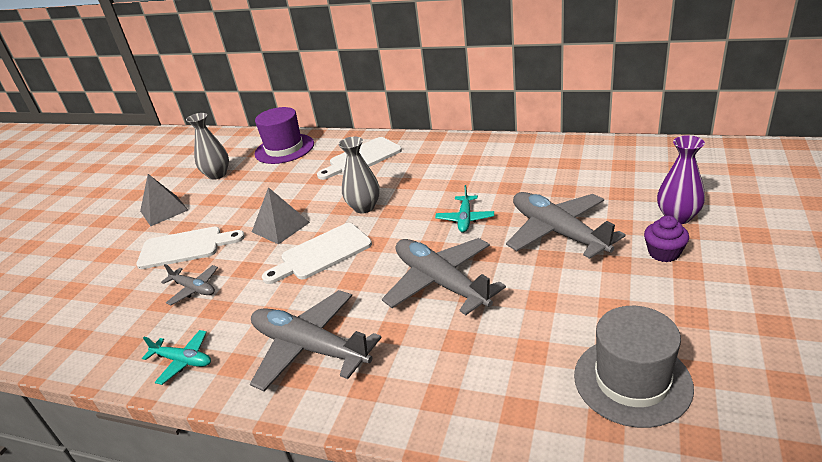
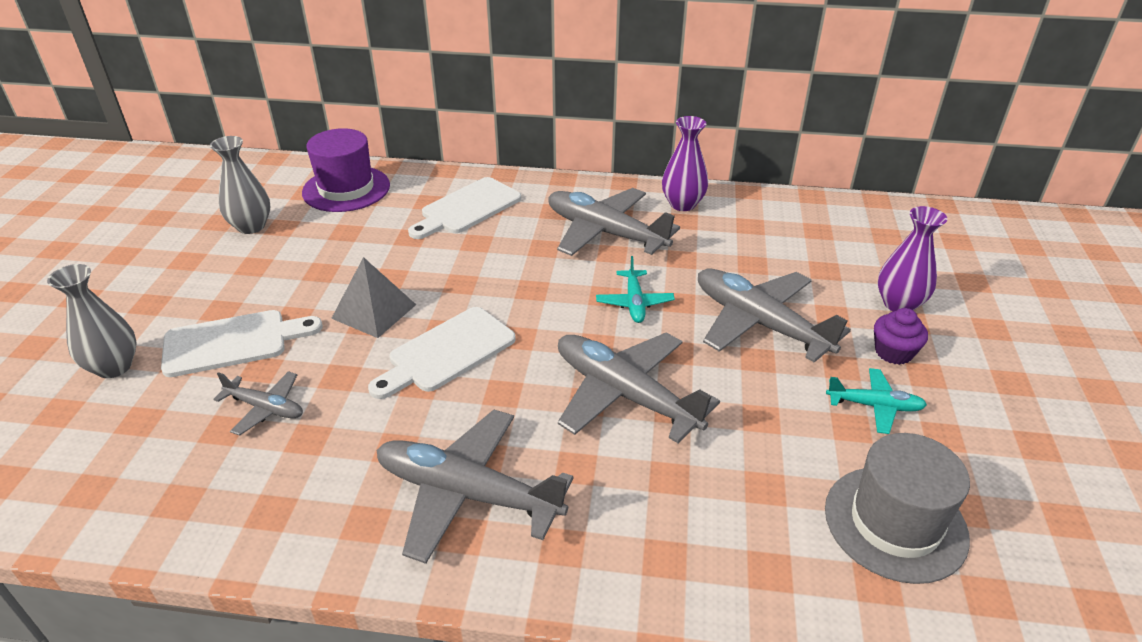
camera: 15 degrees left, 5 degrees up
grey pyramid [140,174,188,226] -> none
turquoise plane [142,330,211,385] -> turquoise plane moved to [826,368,927,434]
grey vase [338,137,380,213] -> grey vase moved to [47,264,137,378]
none -> grey plane [548,188,680,256]
none -> purple vase [662,116,708,211]

